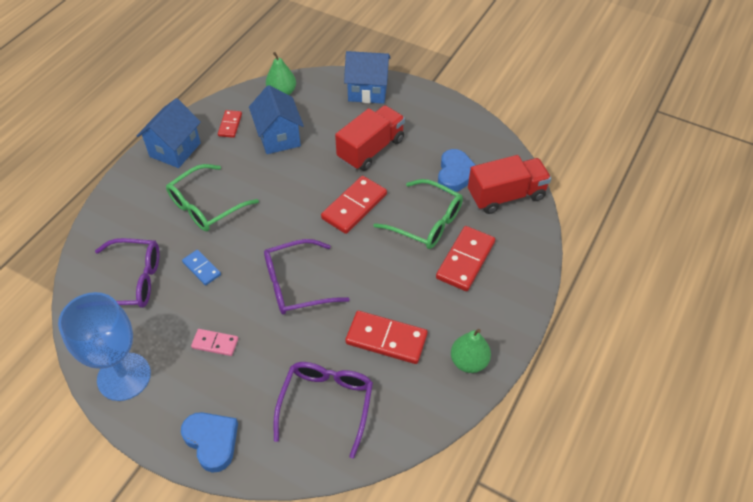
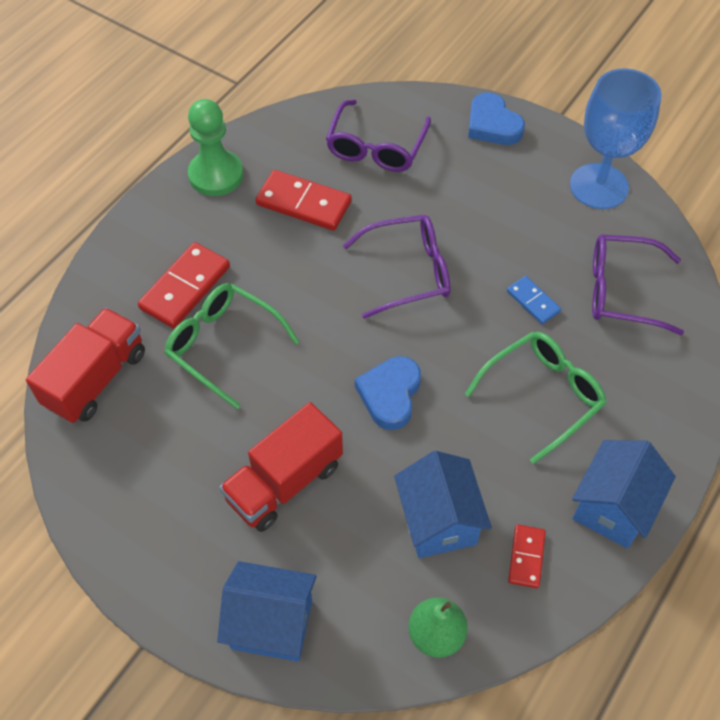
camera: 175 degrees left, 5 degrees up
pink domino [191,329,238,356] -> none
red domino [321,176,387,234] -> none
blue heart [438,149,475,192] -> blue heart moved to [355,356,421,430]
green pear [451,329,491,373] -> green pawn [188,99,243,196]
red truck [468,155,552,214] -> red truck turned 135 degrees clockwise [26,308,145,423]

